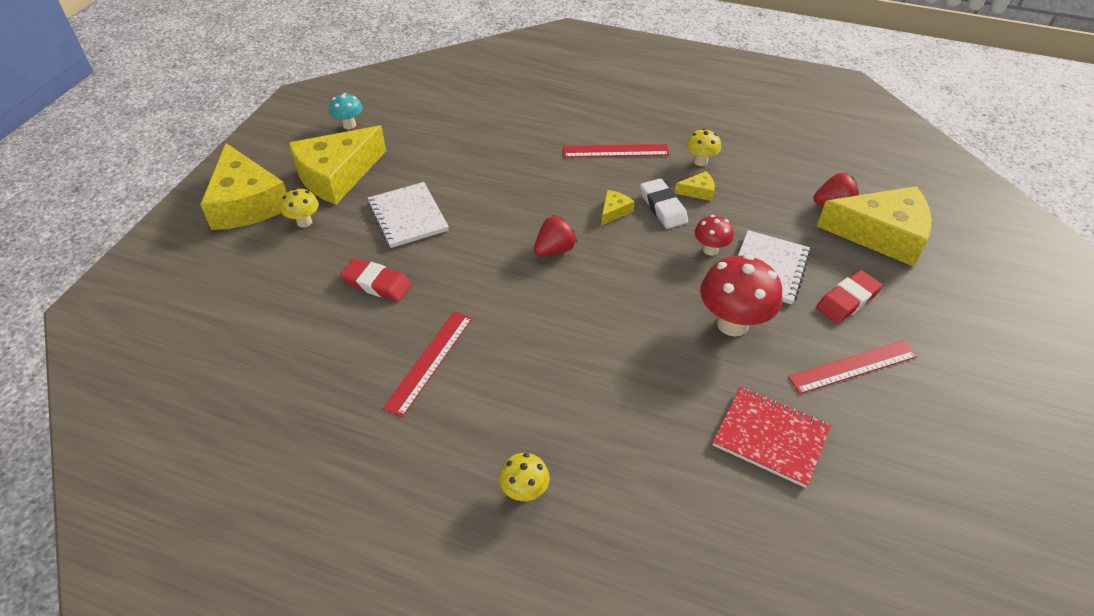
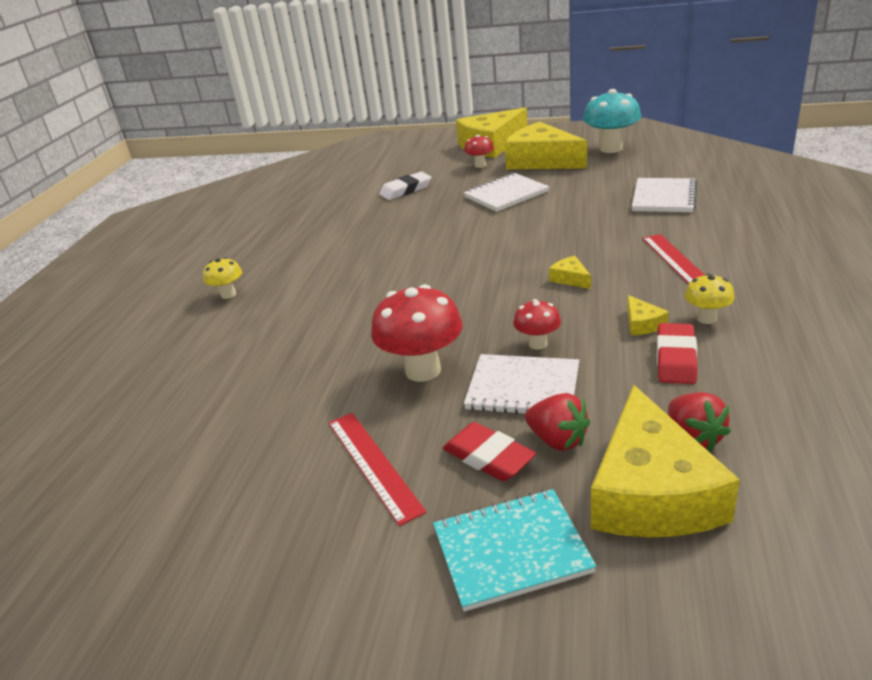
camera: 85 degrees right, 15 degrees down
yellow mushroom [280,188,319,228] -> red mushroom [464,135,494,168]
turquoise mushroom [329,93,363,129] -> turquoise mushroom [583,89,641,153], size x1.87
red eraser [340,258,412,302] -> red eraser moved to [657,323,697,384]
red ruler [383,311,472,417] -> none
red strawberry [534,215,577,257] -> red strawberry moved to [525,393,590,451]
yellow cheese [601,190,634,225] -> yellow cheese turned 150 degrees counterclockwise [549,256,591,289]
white eraser [640,179,688,229] -> white eraser moved to [379,172,432,200]
red notebook [713,387,831,488] -> none
none -> turquoise notebook [433,489,597,612]
none -> white notebook [632,178,697,212]

